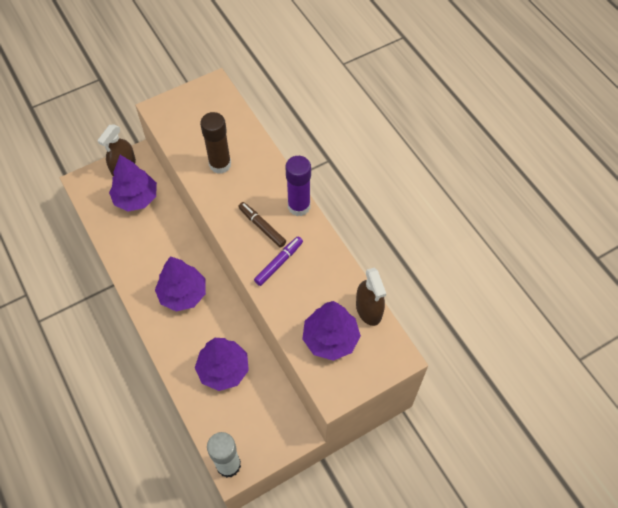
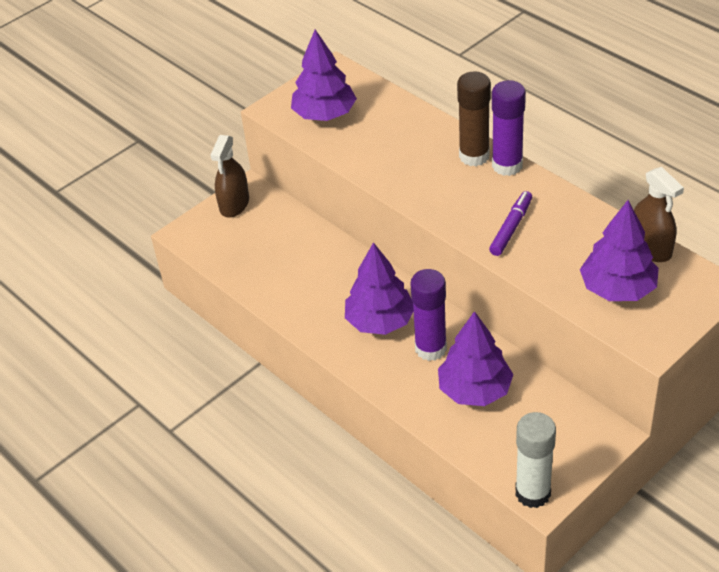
camera: 10 degrees left, 15 degrees down
purple tree [109,155,157,212] -> purple tree moved to [291,29,357,121]
brown glue stick [200,112,231,174] -> brown glue stick moved to [457,71,491,166]
brown marker [238,202,286,248] -> none
none -> purple glue stick [410,269,447,361]

